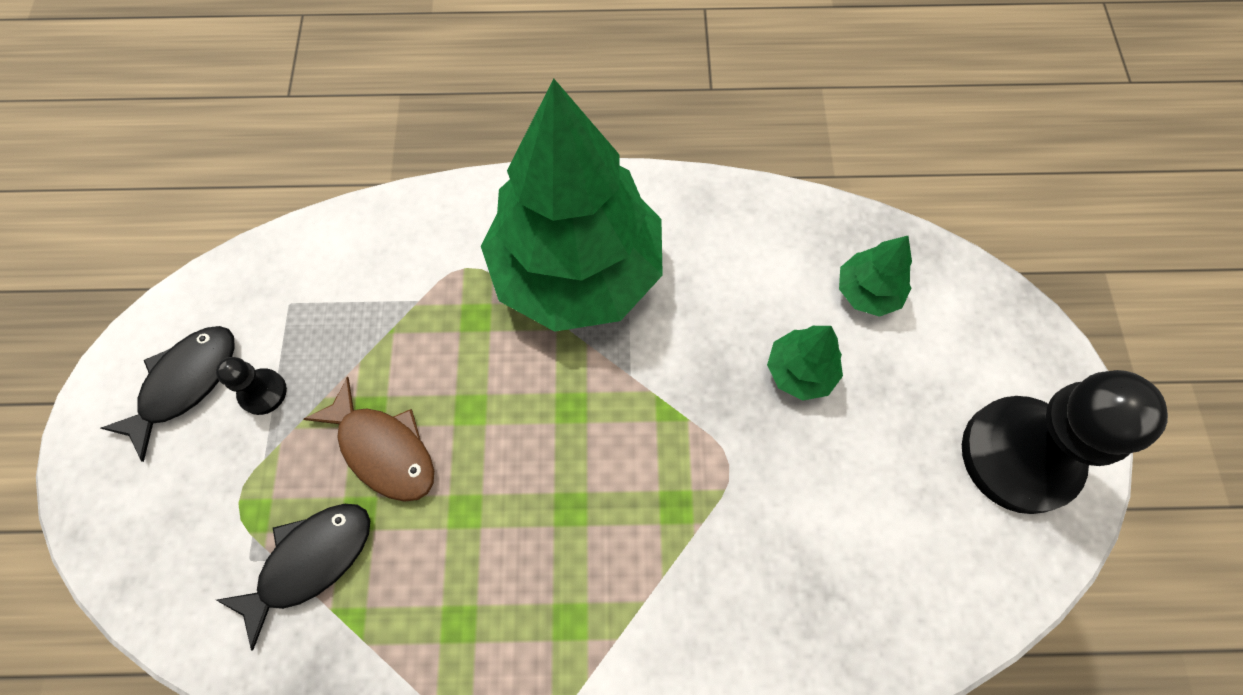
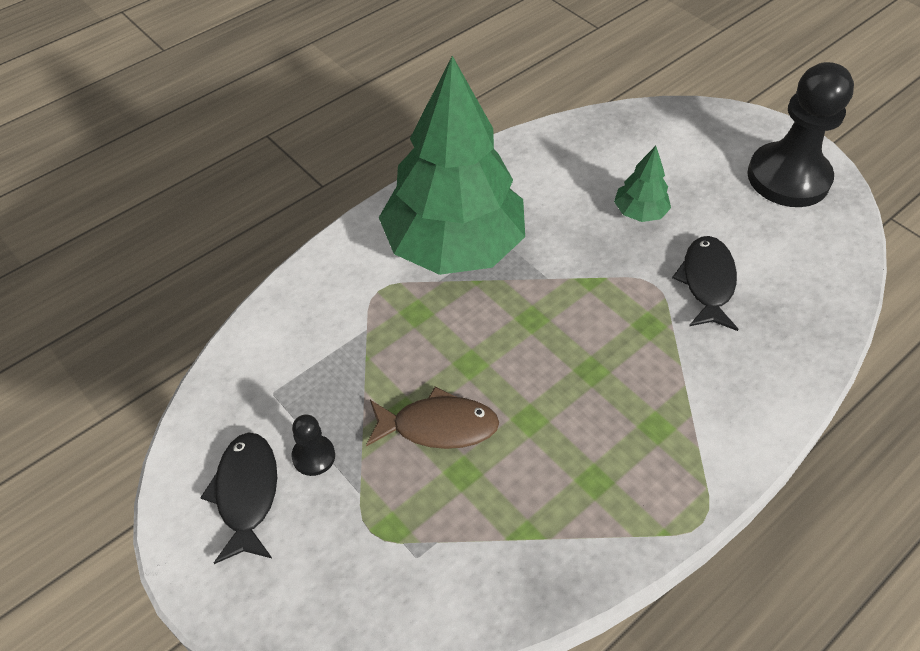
camera: 40 degrees left, 15 degrees down
black fish [216,504,370,651] -> black fish moved to [672,236,738,331]
green tree [839,236,912,317] -> none

